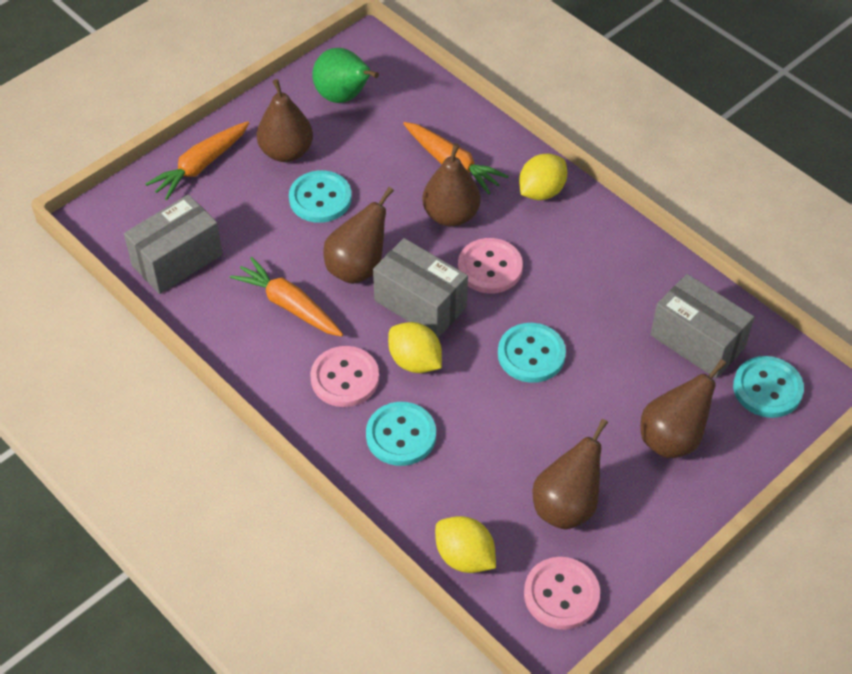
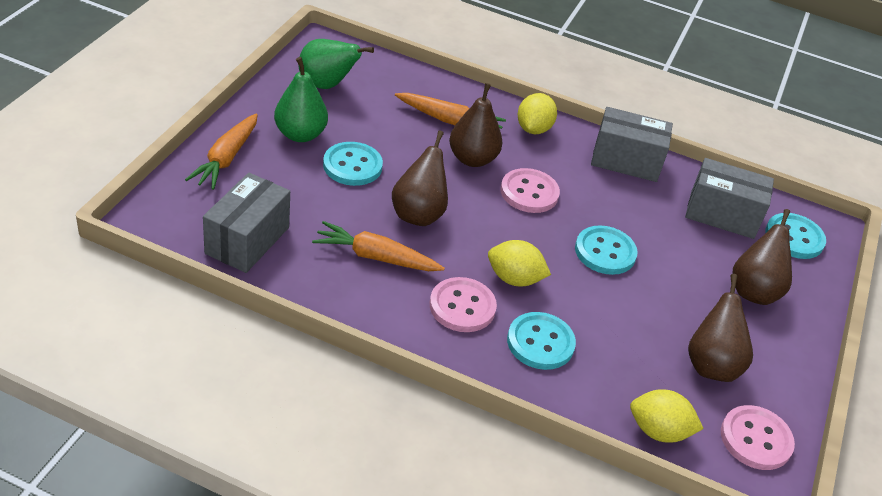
camera: 30 degrees left, 10 degrees down
brown pear [257,79,313,162] -> green pear [274,57,328,142]
grey box [373,238,468,338] -> grey box moved to [591,107,673,182]

